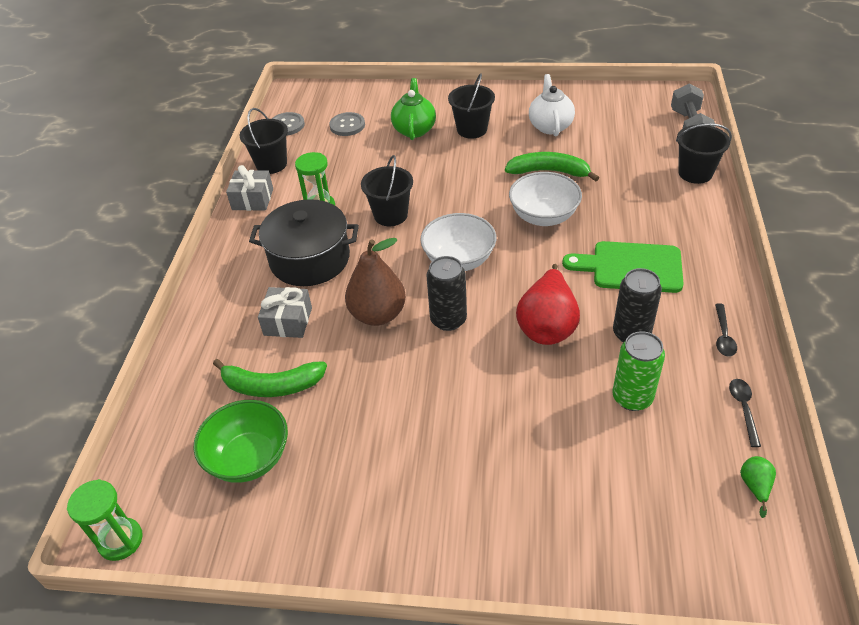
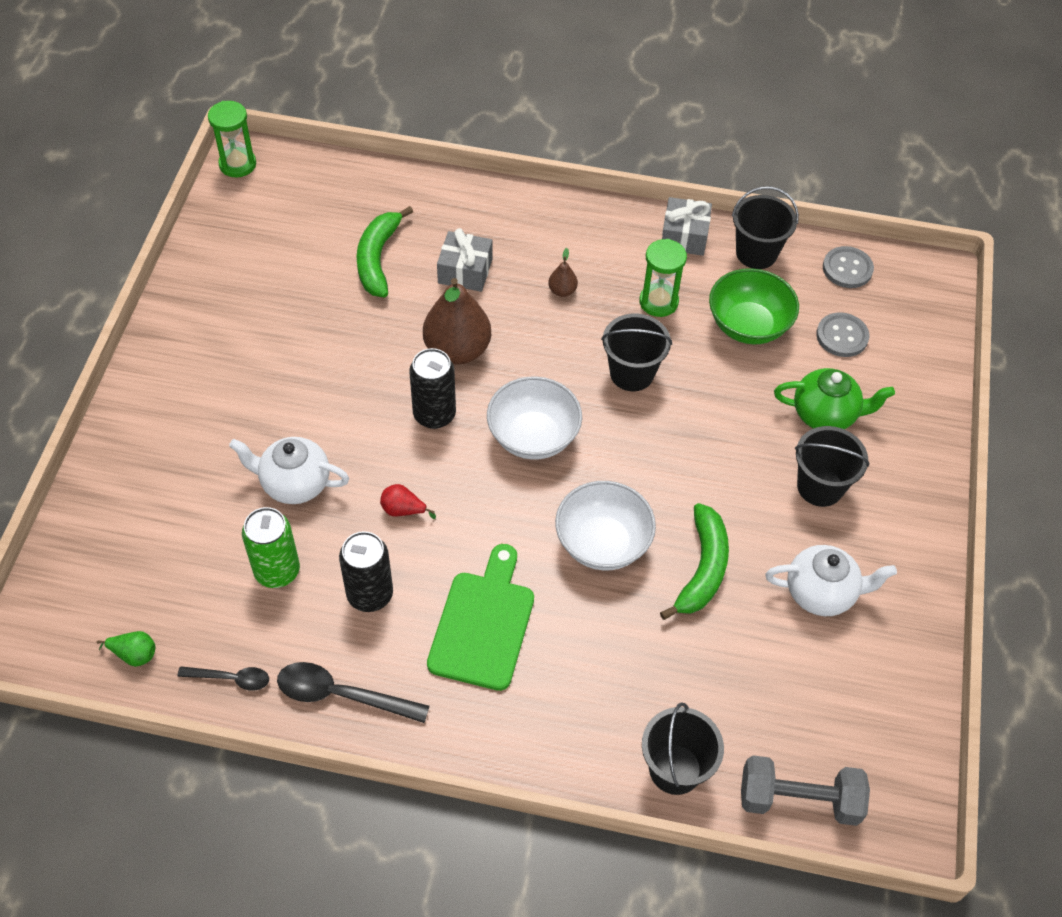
camera: 90 degrees right, 10 degrees up
green bowl [193,400,288,483] -> green bowl moved to [709,268,799,344]
black pot [249,199,359,286] -> brown pear [548,248,578,297]
red pear [516,264,580,345] -> red pear [380,484,436,519], size x0.44
black spoon [715,303,737,357] -> black spoon [277,662,430,723], size x1.66
none -> white teapot [229,437,349,504]

